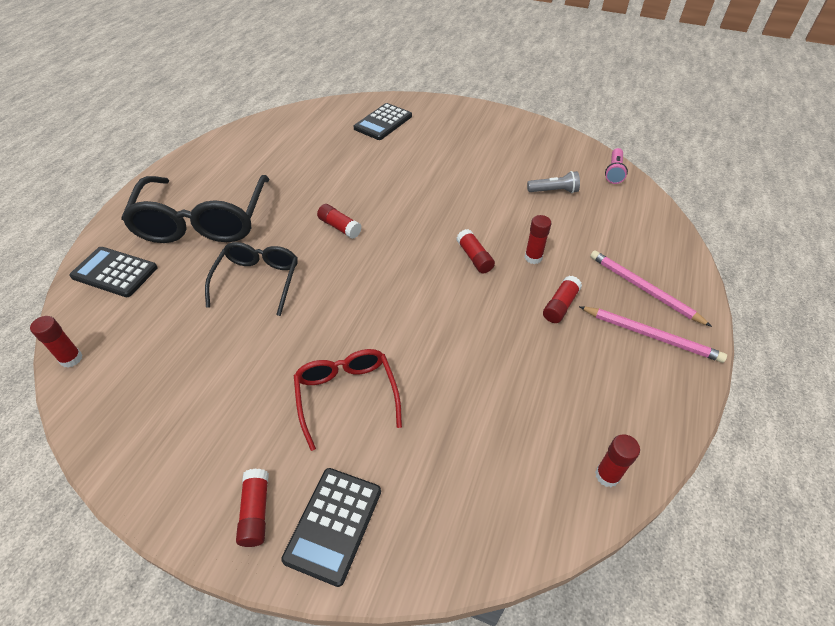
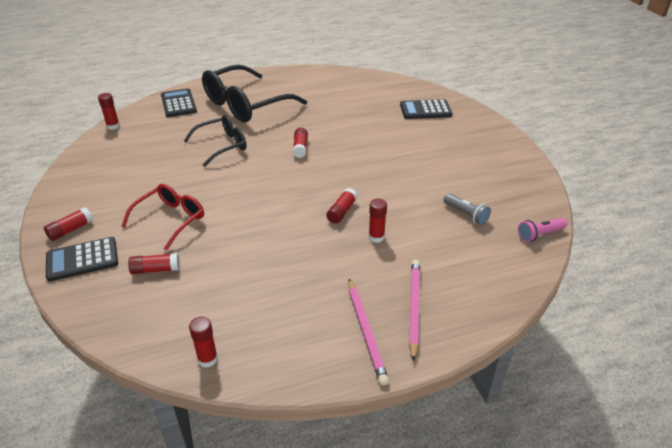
camera: 50 degrees right, 10 degrees down
red glue stick [543,276,582,323] -> red glue stick moved to [128,253,180,274]

